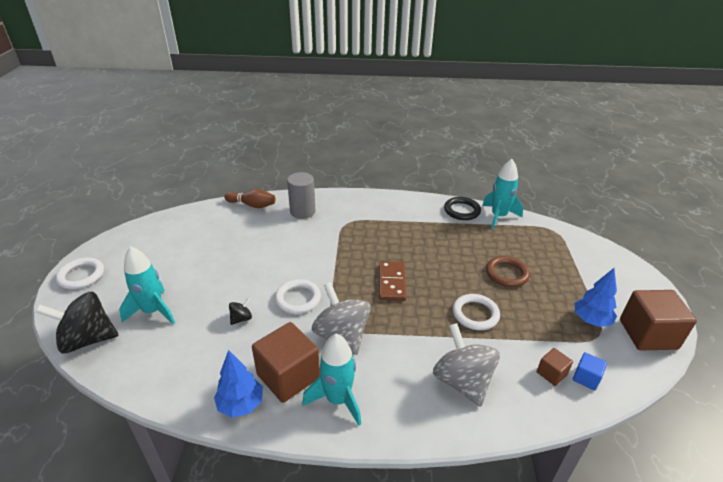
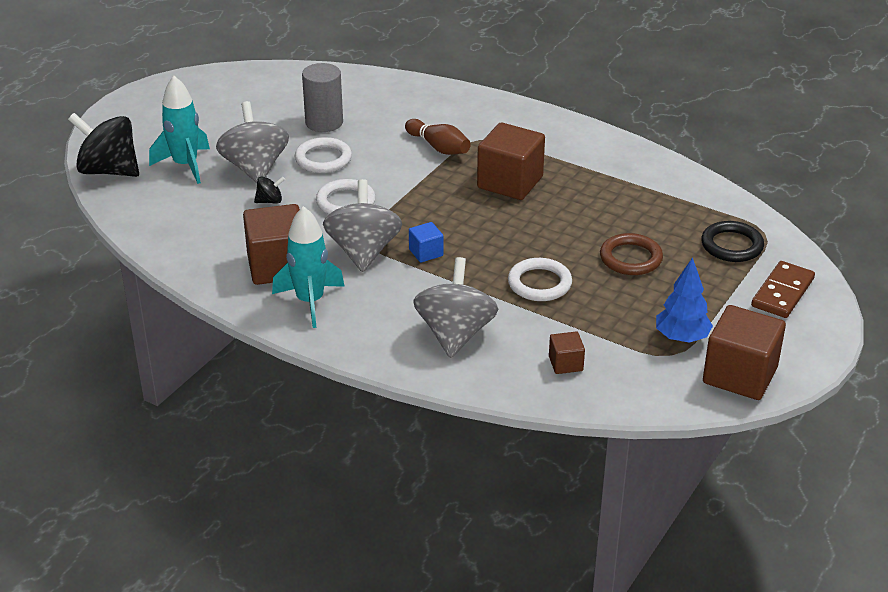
camera: 30 degrees right, 0 degrees up
white ring [56,258,104,289] -> white ring moved to [295,137,352,173]
blue tree [214,350,263,418] -> none
brown bowling pin [224,189,275,208] -> brown bowling pin moved to [405,119,471,155]
grey cylinder [287,172,315,219] -> grey cylinder moved to [302,63,343,132]
brown domino [379,261,406,301] -> brown domino moved to [751,261,815,318]
black ring [444,197,481,220] -> black ring moved to [701,221,764,262]
turquoise rocket [482,159,523,229] -> none
blue cube [573,352,607,391] -> blue cube moved to [409,222,443,262]
none -> grey spinning top [216,101,289,183]
none -> brown cube [477,122,545,200]

